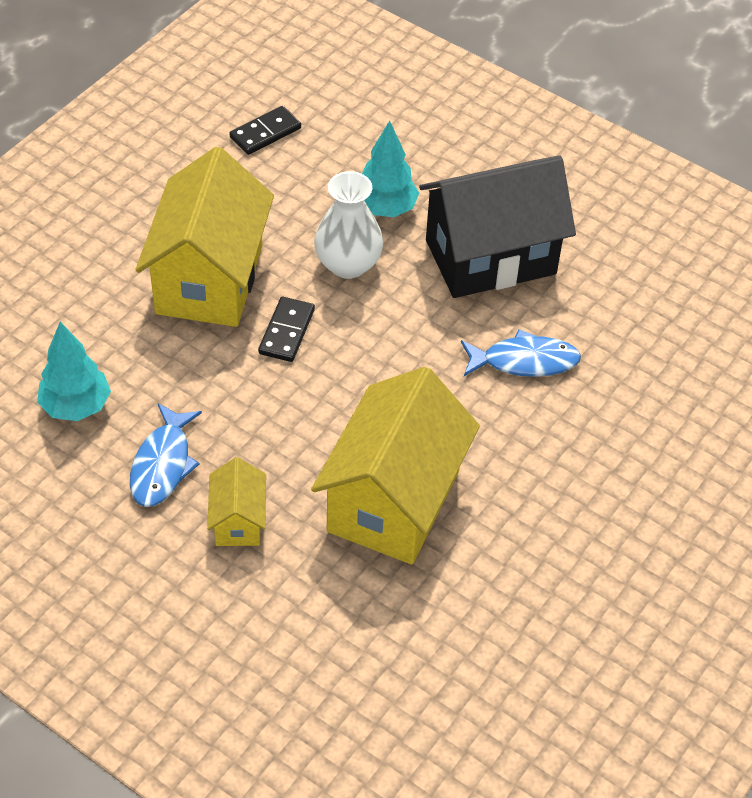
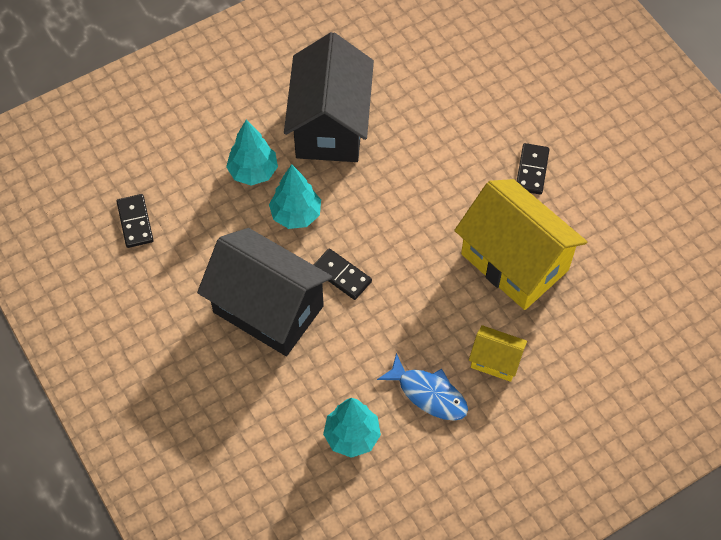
camera: 65 degrees left, 10 degrees up
yellow house [135,146,274,327] -> black house [197,228,332,356]
white vase [314,171,383,279] -> turquoise tree [269,164,321,229]
blue fish [461,329,581,377] -> none
none -> black domino [517,143,550,194]

